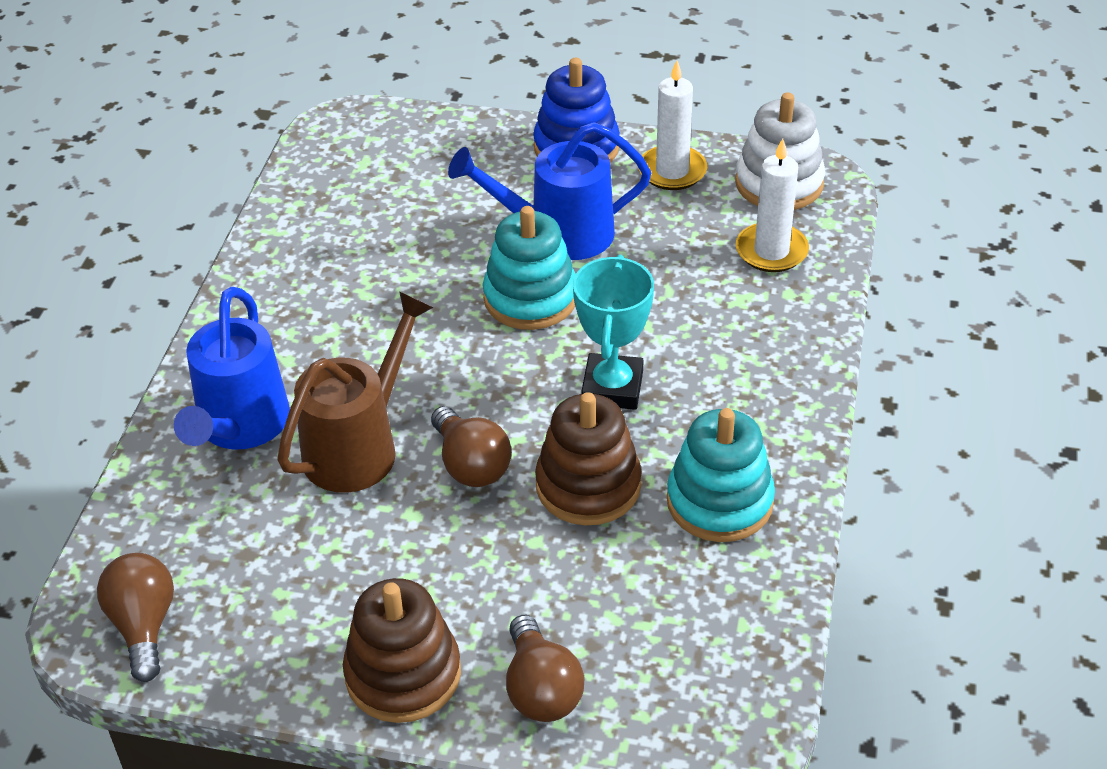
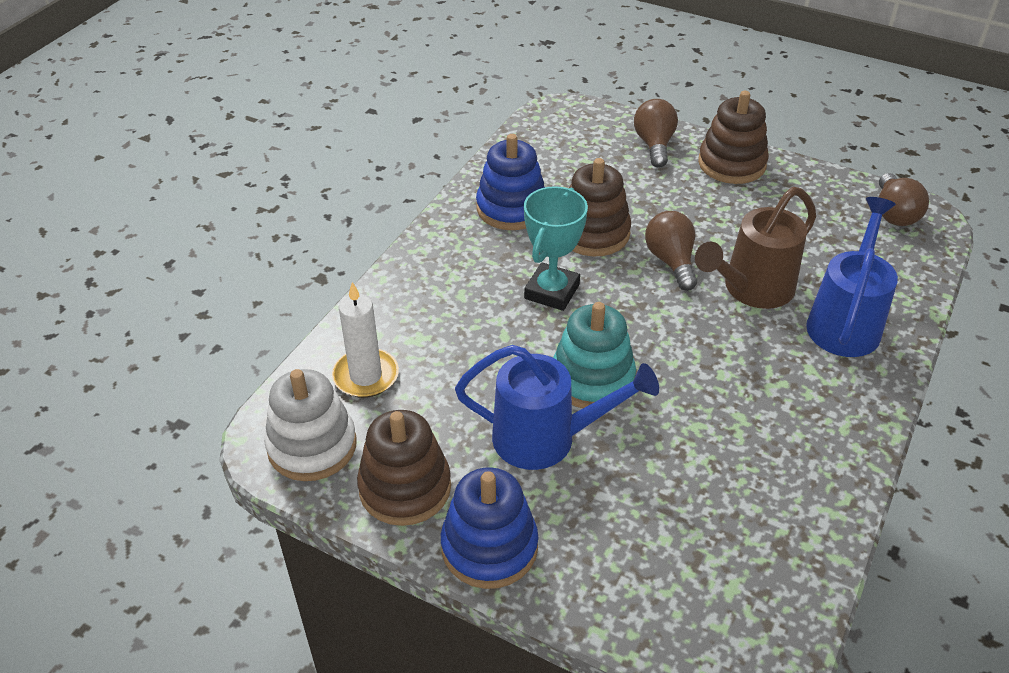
camera: 165 degrees left, 0 degrees up
white candle [638,60,707,190] -> brown stacking toy [357,410,451,526]
turquoise stacking toy [667,408,775,542] -> blue stacking toy [476,134,545,230]

